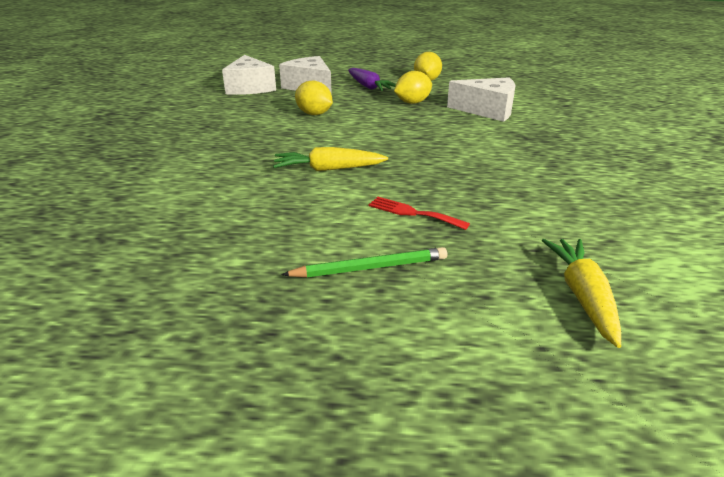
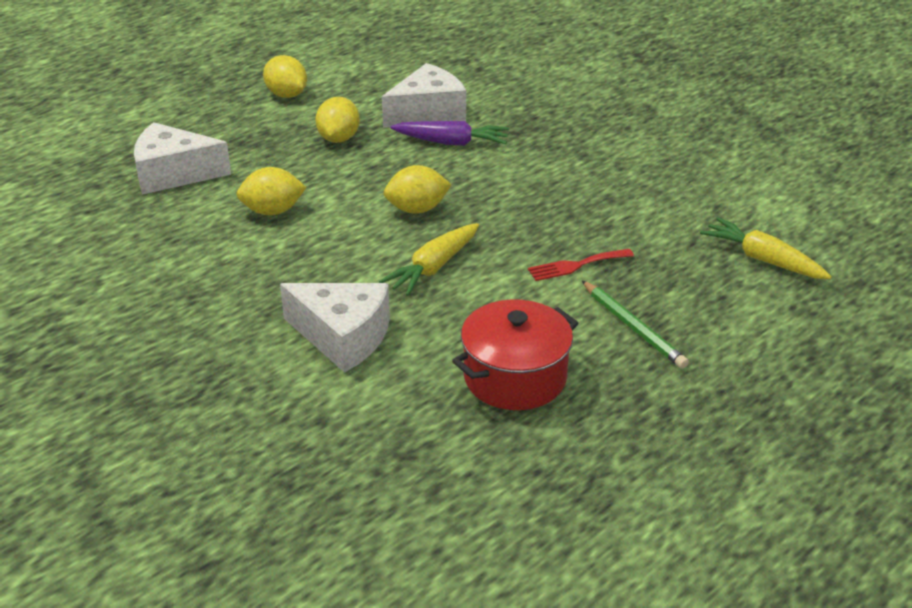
camera: 50 degrees left, 5 degrees up
white cheese [222,55,276,95] -> white cheese moved to [280,283,390,373]
green pencil [281,247,447,278] -> green pencil turned 120 degrees clockwise [582,281,689,369]
purple carrot [348,68,396,91] -> purple carrot moved to [390,121,509,146]
none -> yellow lemon [384,165,452,214]
none -> red pot [452,299,578,410]

